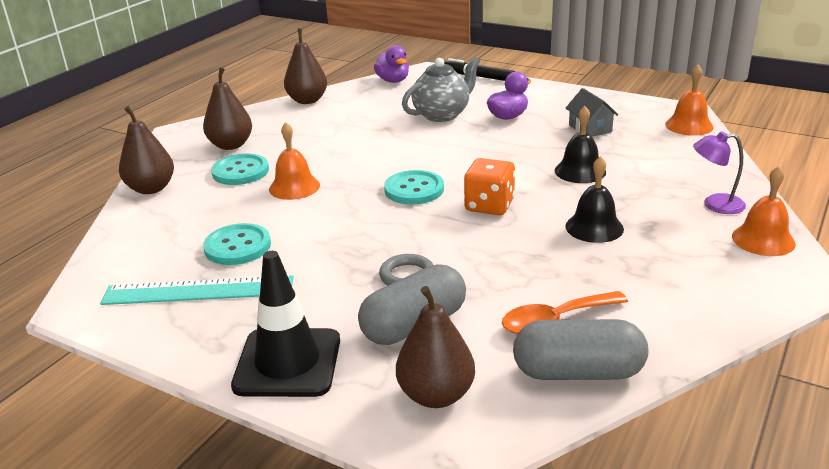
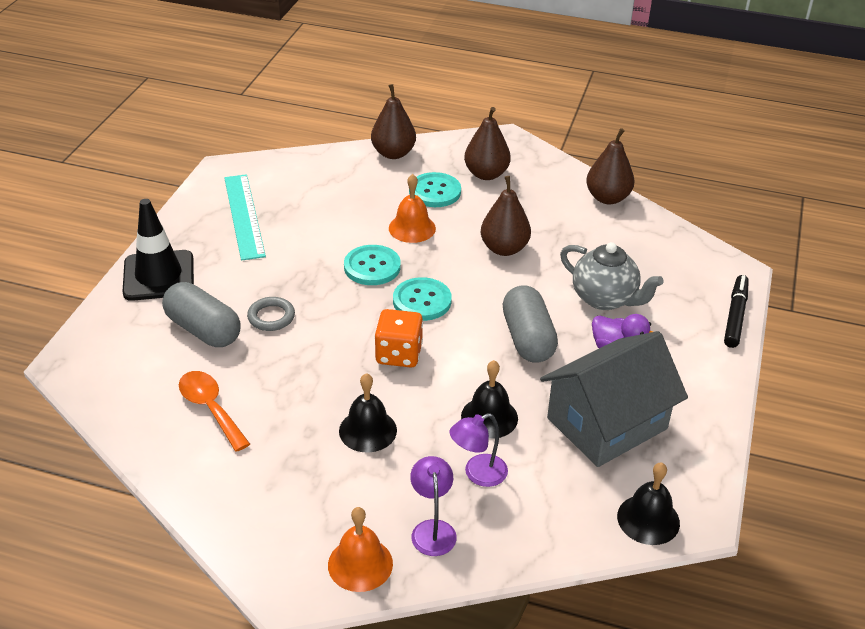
camera: 75 degrees right, 10 degrees up
turquoise button [203,223,271,265] -> turquoise button moved to [344,245,401,285]
purple duck [374,45,409,83] -> none
brown pear [396,286,475,408] -> brown pear moved to [481,176,531,256]
grey capsule [513,319,648,380] -> grey capsule moved to [503,285,558,362]
grey house [566,88,618,137] -> grey house [540,331,688,467], size x2.17
orange bell [665,65,714,136] -> black bell [617,463,680,545]
none -> purple lamp [450,413,508,487]

